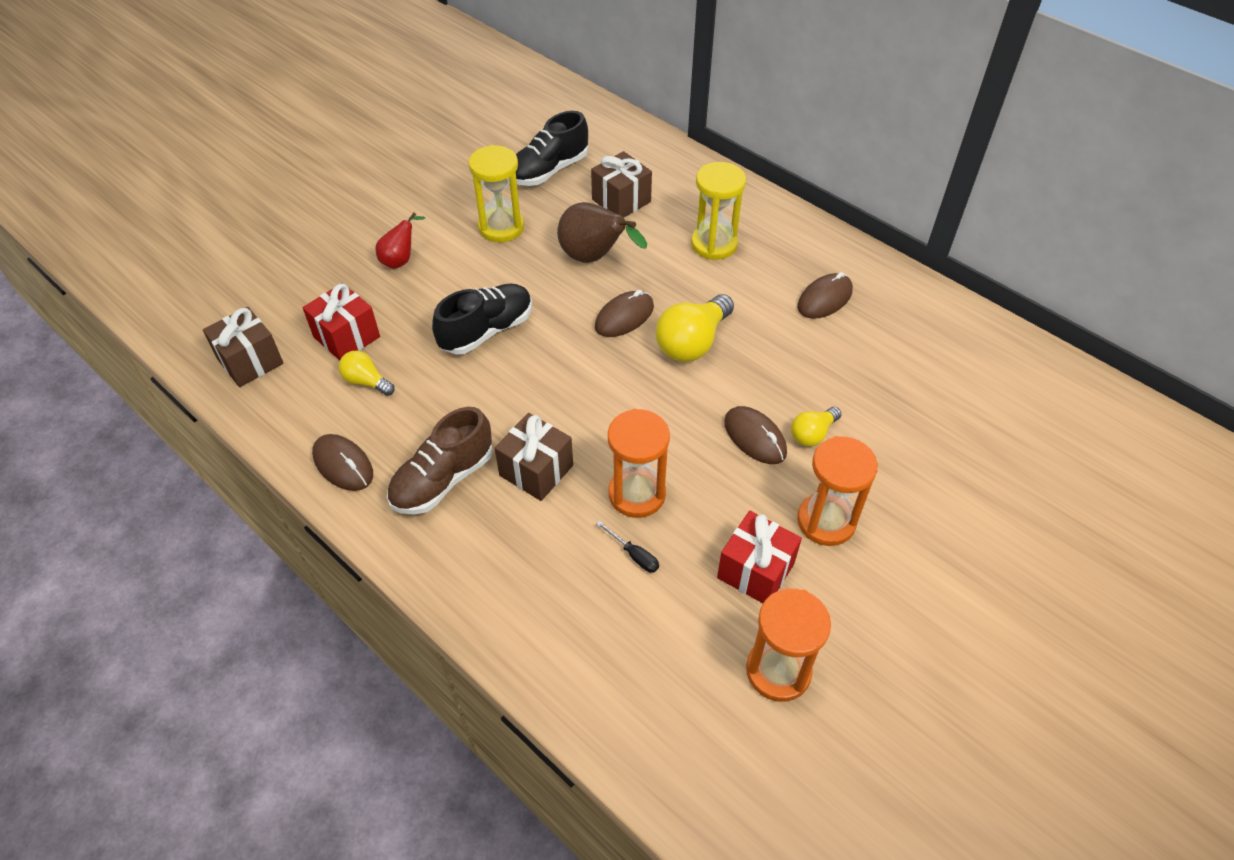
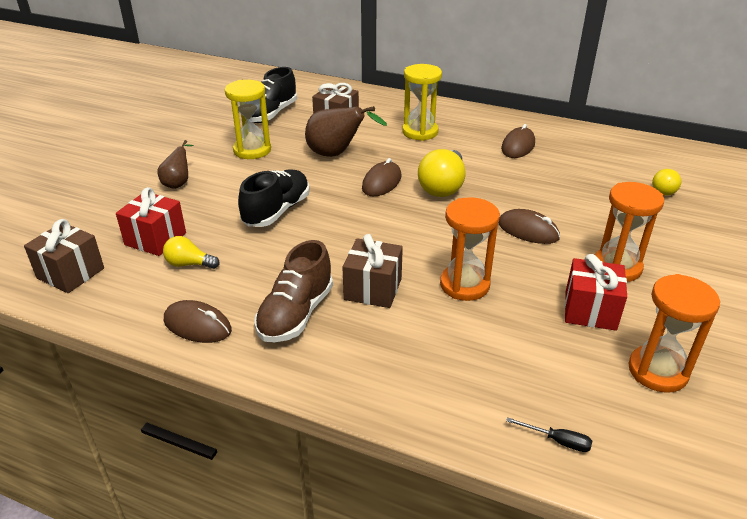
camera: 20 degrees left, 15 degrees down
red pear [375,213,425,269] -> brown pear [158,140,194,189]
black screwdriver [596,521,659,573] -> black screwdriver moved to [506,417,592,452]
yellow light bulb [791,407,842,447] -> yellow light bulb moved to [652,169,681,196]

